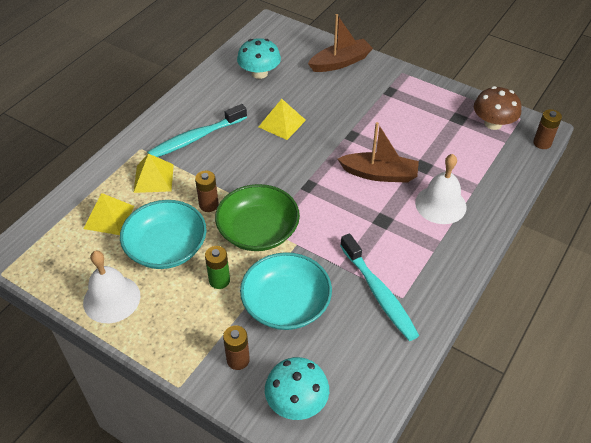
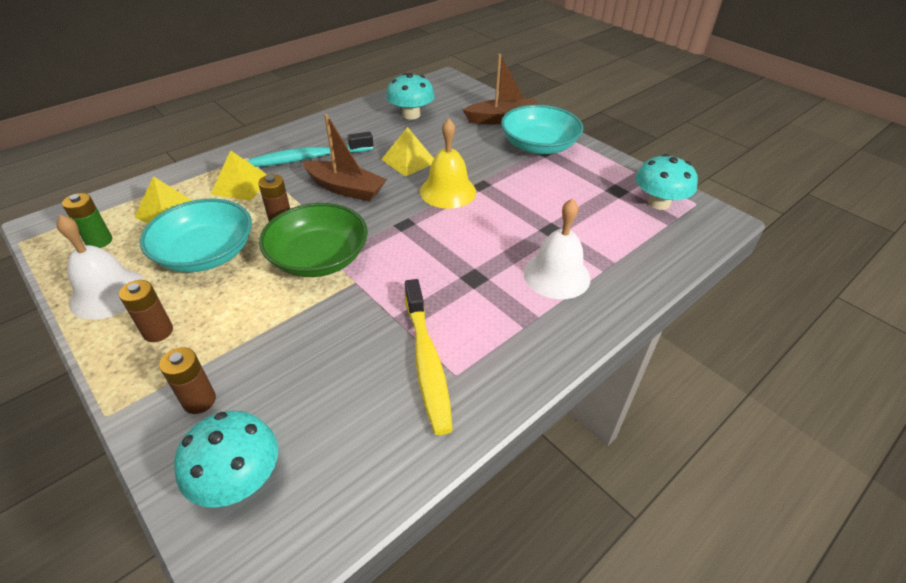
camera: 15 degrees right, 5 degrees down
green battery [205,246,230,289] -> green battery moved to [62,193,112,248]
turquoise bowl [240,252,332,330] -> turquoise bowl moved to [501,105,583,154]
brown boat [338,122,419,183] -> brown boat moved to [302,114,387,202]
turquoise toothbrush [340,233,419,341] -> yellow toothbrush [405,279,453,435]
brown mushroom [474,86,521,130] -> turquoise mushroom [636,154,698,210]
brown battery [533,109,562,149] -> brown battery moved to [119,280,173,342]
none -> yellow bell [420,118,476,209]

